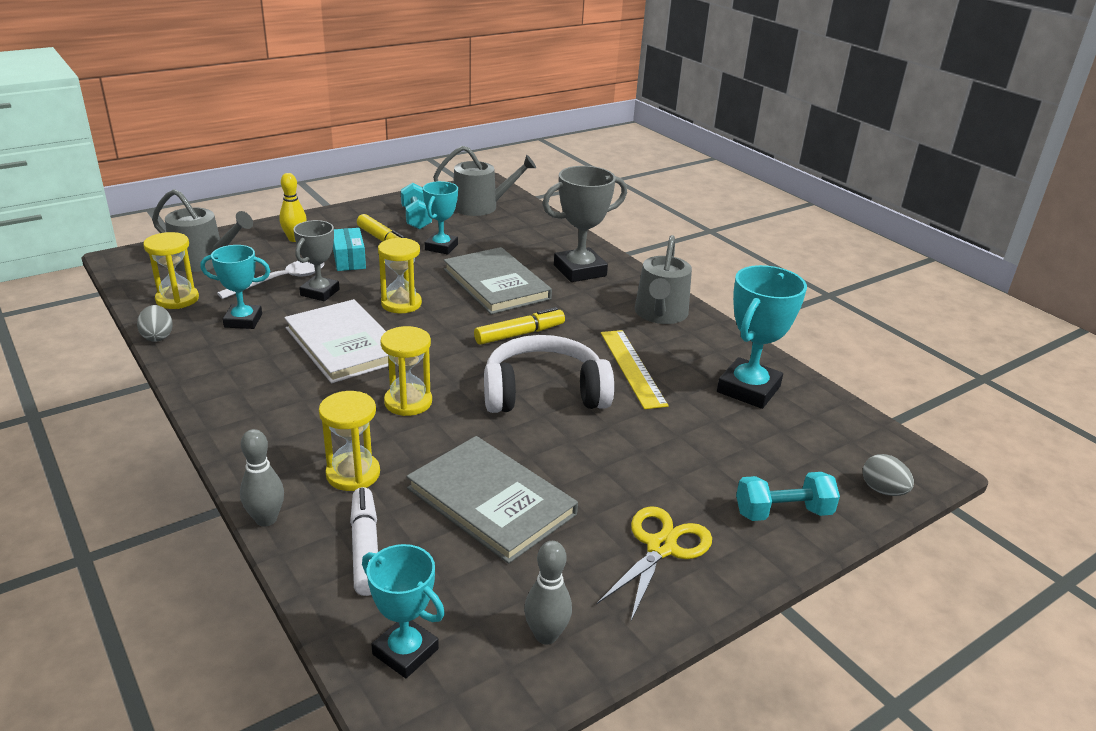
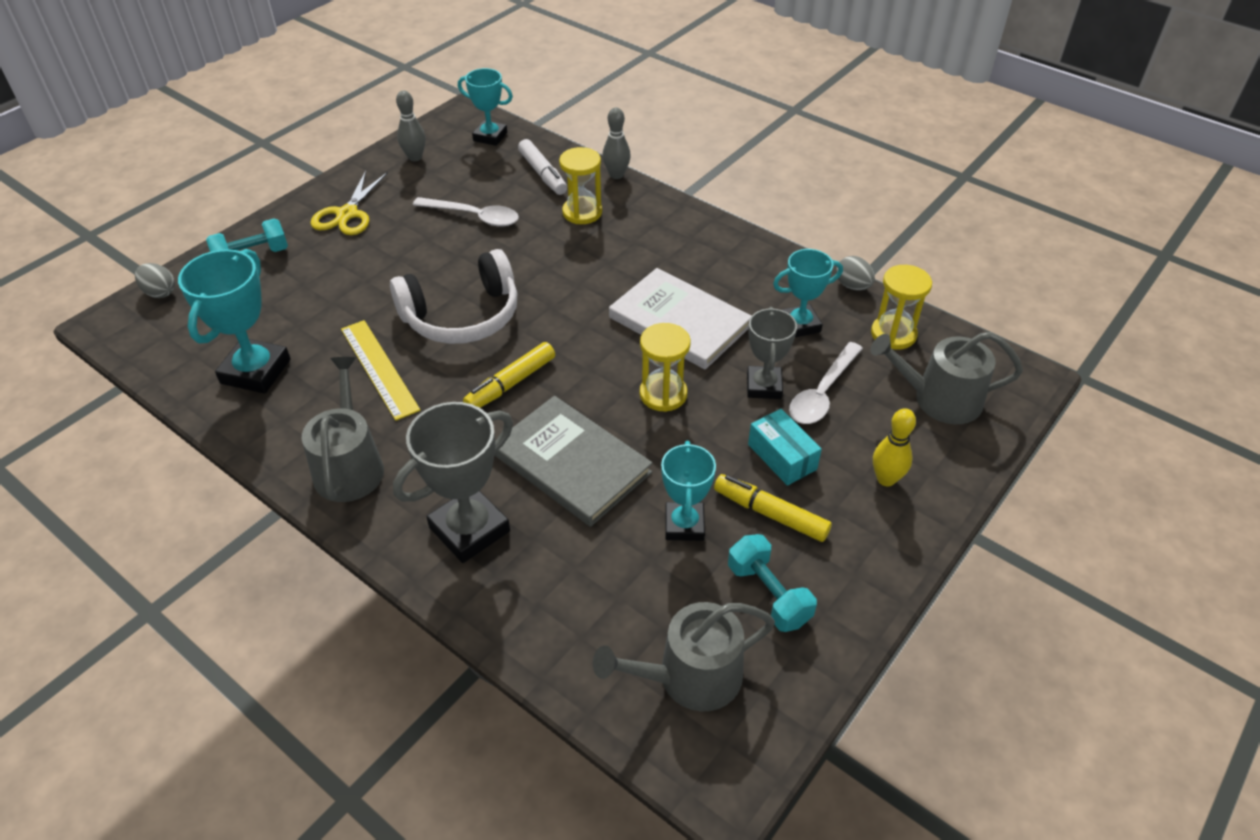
camera: 165 degrees right, 15 degrees up
yellow hourglass [381,326,432,416] -> none
grey book [406,436,578,564] -> white spoon [413,197,519,227]

